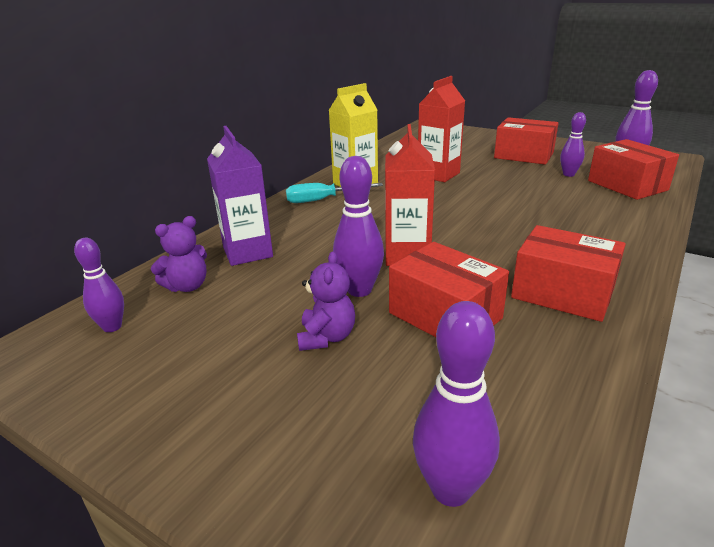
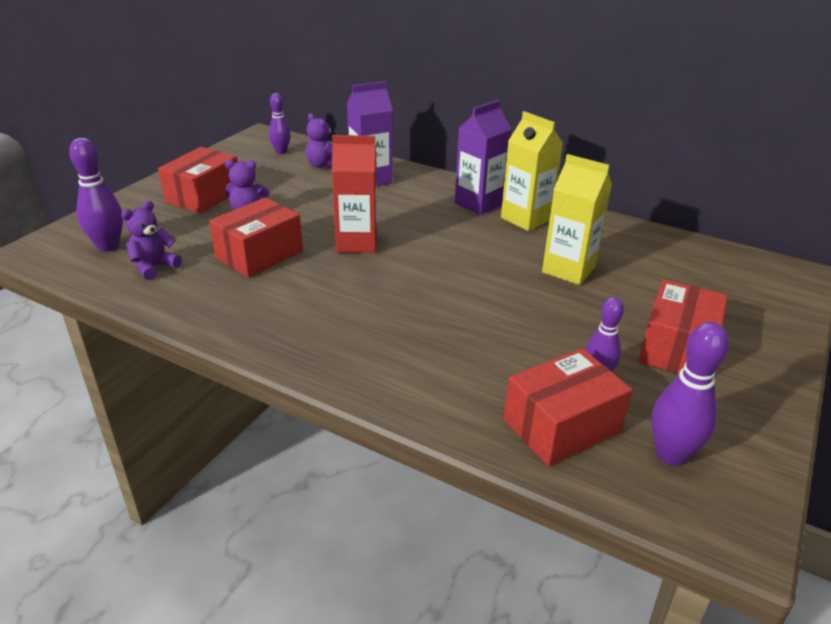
camera: 85 degrees right, 5 degrees up
turquoise screwdriver [286,183,383,203] -> purple carton [455,100,511,215]
purple bowling pin [333,156,384,297] -> none
red carton [418,76,465,182] -> yellow carton [542,154,612,285]
red box [511,225,626,322] -> red box moved to [158,147,238,214]
none -> purple teddy bear [121,201,182,280]

